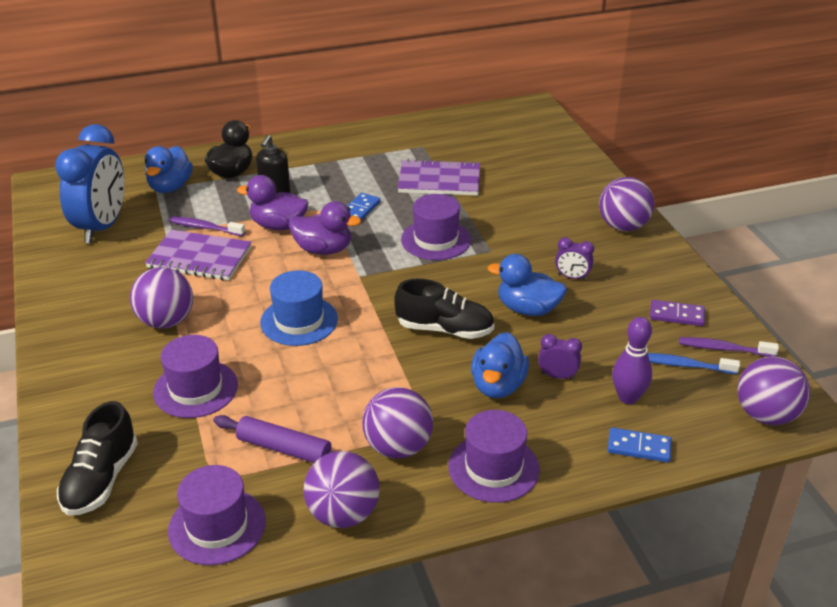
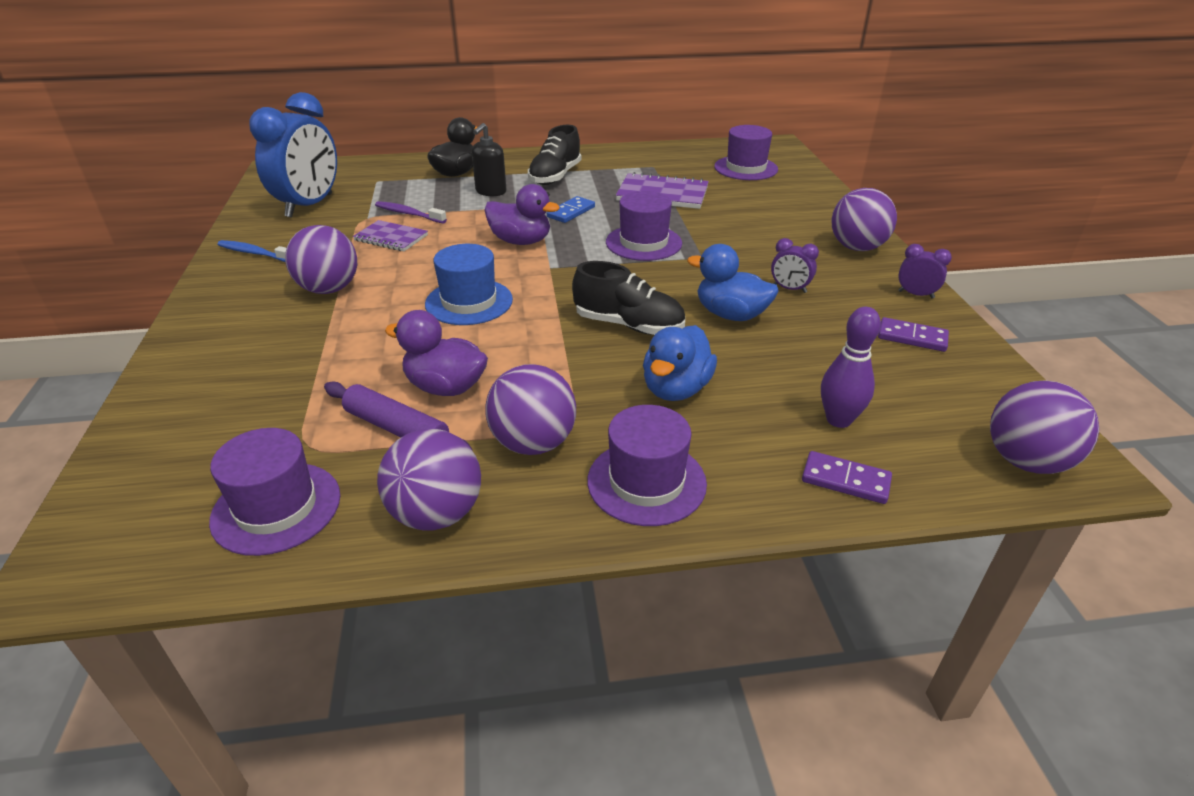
camera: 10 degrees right, 0 degrees up
black shoe [57,401,138,516] -> black shoe moved to [528,125,581,185]
blue duck [145,146,193,193] -> none
purple notebook [145,230,252,280] -> purple notebook [353,220,428,251], size x0.65
purple hat [153,335,238,418] -> purple hat moved to [714,125,778,180]
purple duck [237,175,308,230] -> purple duck moved to [385,310,488,396]
purple clock [538,334,582,380] -> purple clock moved to [898,244,952,299]
blue domino [607,427,672,462] -> purple domino [802,451,892,504]
blue toothbrush [648,353,740,374] -> blue toothbrush moved to [217,240,286,262]
purple toothbrush [679,337,779,357] -> none

